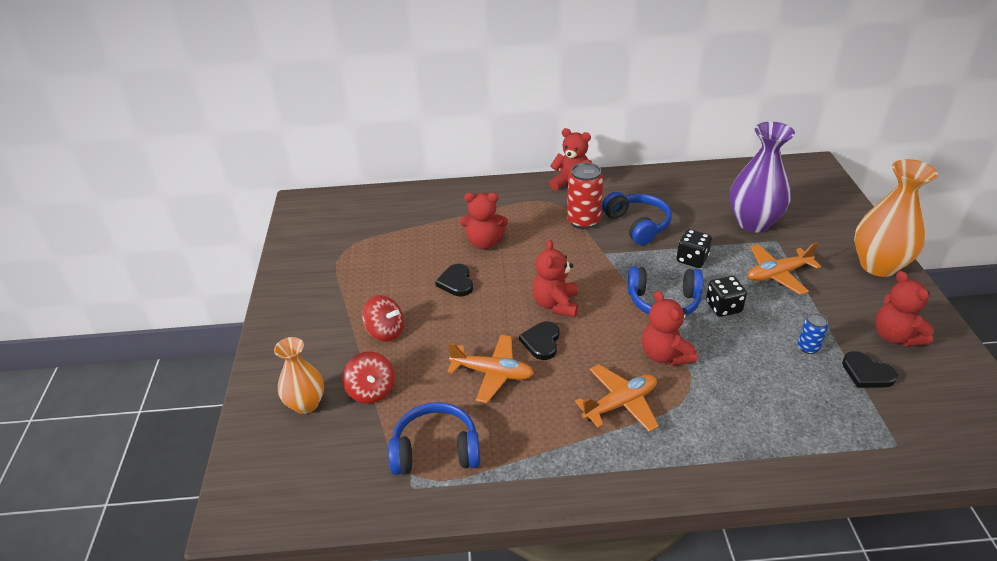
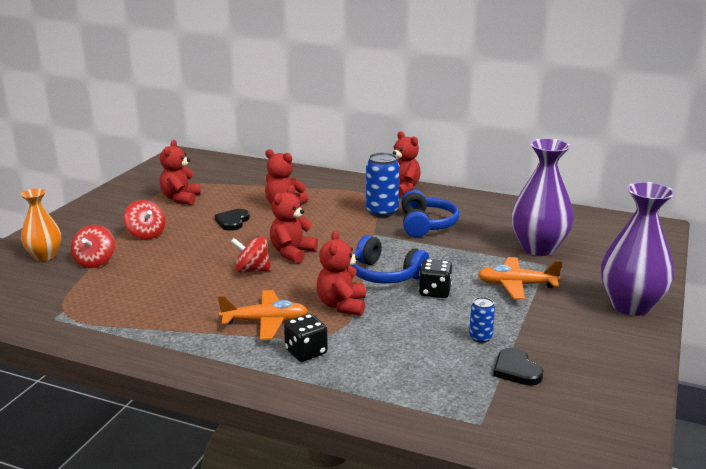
camera: 25 degrees right, 15 degrees down
blue headphones [388,402,480,475] -> none
orange plane [447,335,534,403] -> none
black heart [519,321,560,360] -> red spinning top [231,236,271,273]
red can [567,162,604,229] -> blue can [366,152,400,217]
black dice [676,229,712,268] -> black dice moved to [284,314,328,362]
orange vase [854,159,938,277] -> purple vase [601,182,675,316]
red teddy bear [875,271,934,347] -> red teddy bear moved to [160,140,201,205]

